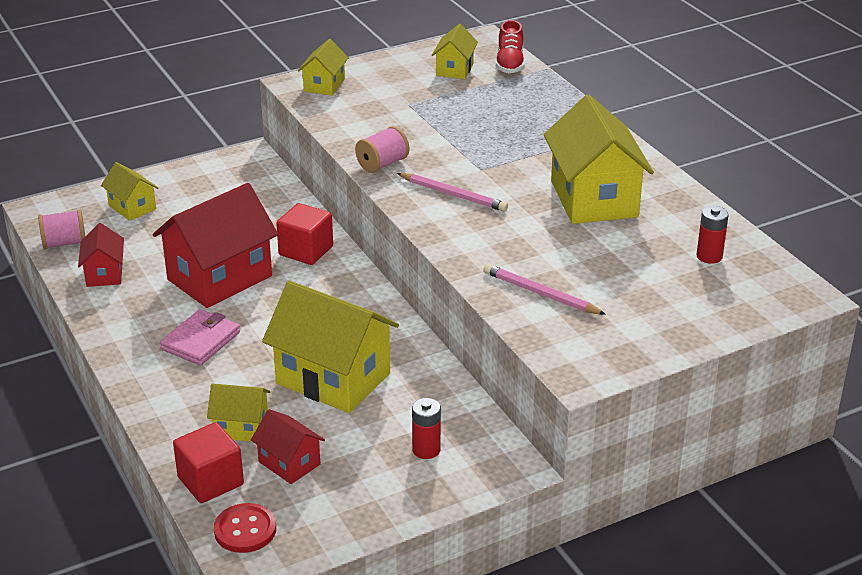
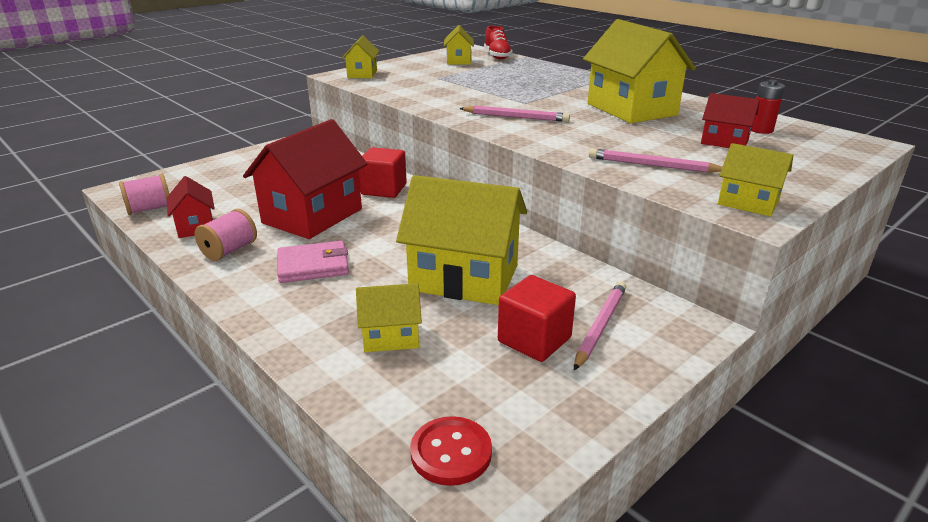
camera: 15 degrees left, 5 degrees down
yellow house [101,162,158,221] -> yellow house moved to [718,143,793,217]
pink wallet [160,309,240,365] -> pink wallet turned 60 degrees clockwise [277,241,349,283]
red cube [173,422,244,503] -> red cube moved to [498,275,576,362]
red house [251,409,325,484] -> red house moved to [701,93,760,148]
pink spool [355,126,409,173] -> pink spool moved to [195,209,257,261]
red battery [412,398,441,459] -> pink pencil [574,282,627,370]

